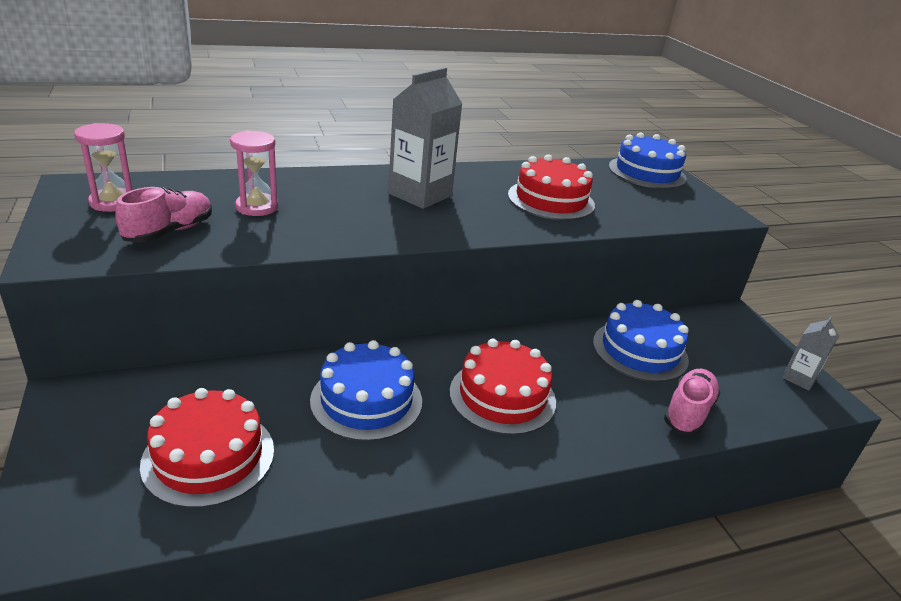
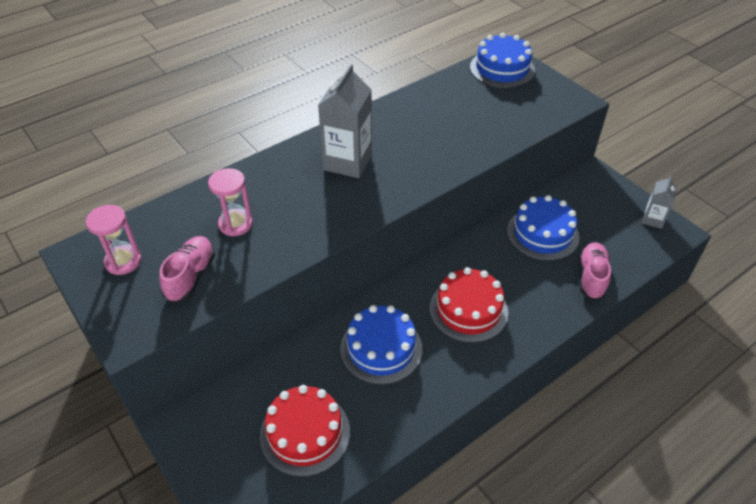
camera: 15 degrees left, 15 degrees up
red cake [508,154,595,220] -> none

